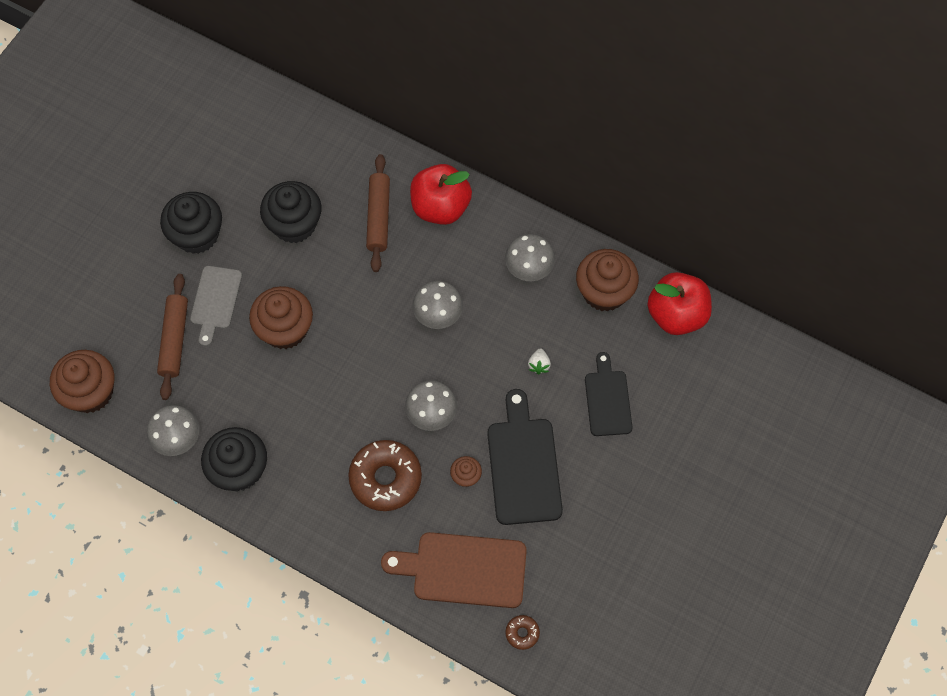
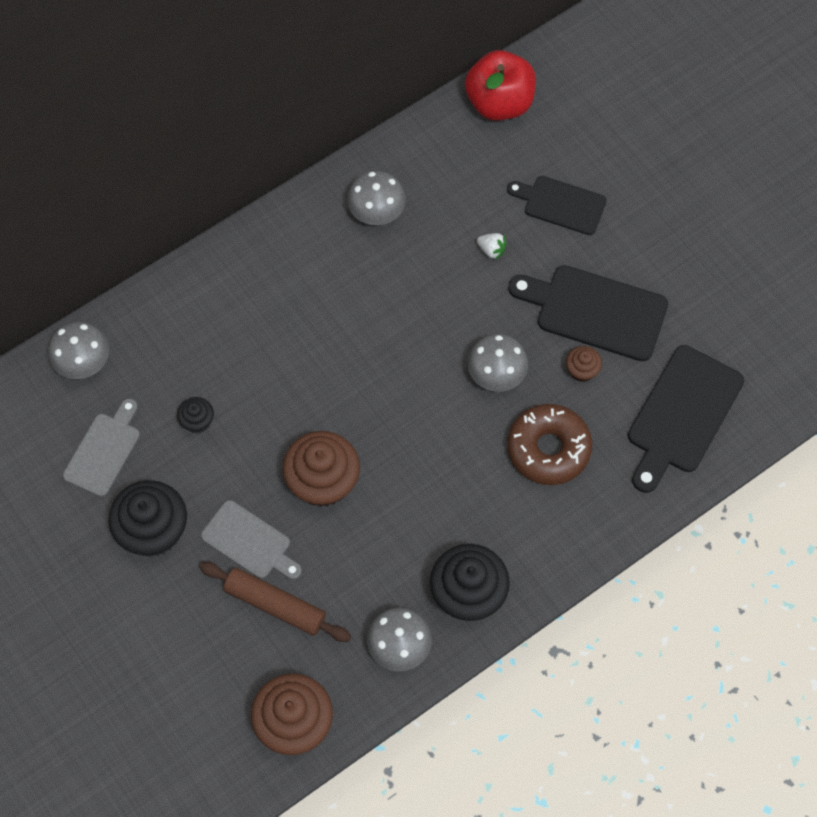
camera: 65 degrees left, 0 degrees up
black cupcake [260,181,321,243] -> black cupcake [177,397,214,433], size x0.48
brown rolling pin [366,154,390,272] -> none
brown cutting board [381,532,527,608] -> black cutting board [628,345,744,493]
red apple [410,164,472,225] -> none
grey mushroom [412,281,463,329] -> grey mushroom moved to [48,322,109,379]
brown donut [505,615,540,650] -> none
brown cupcake [576,249,639,312] -> none
none -> grey cutting board [63,399,140,497]

